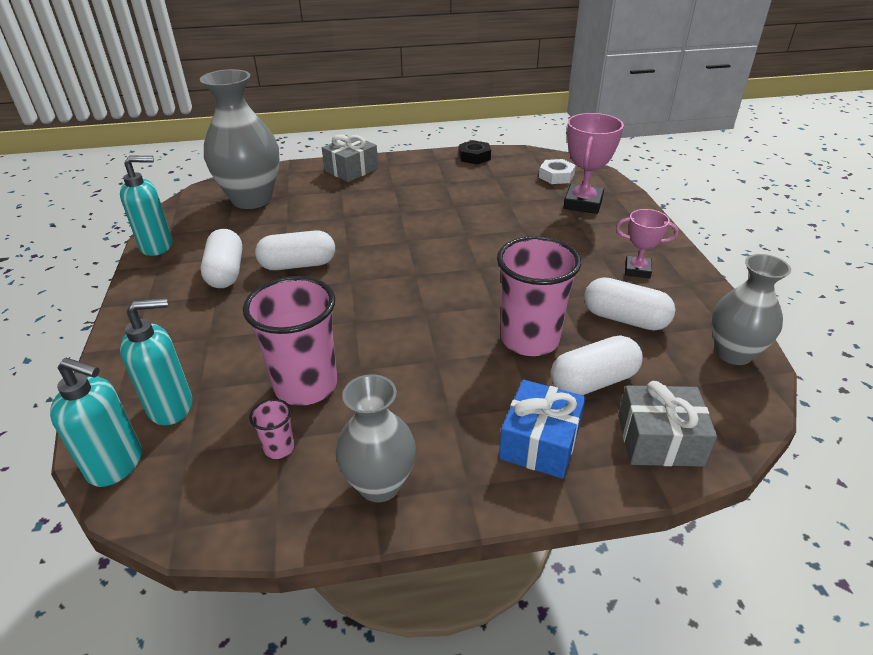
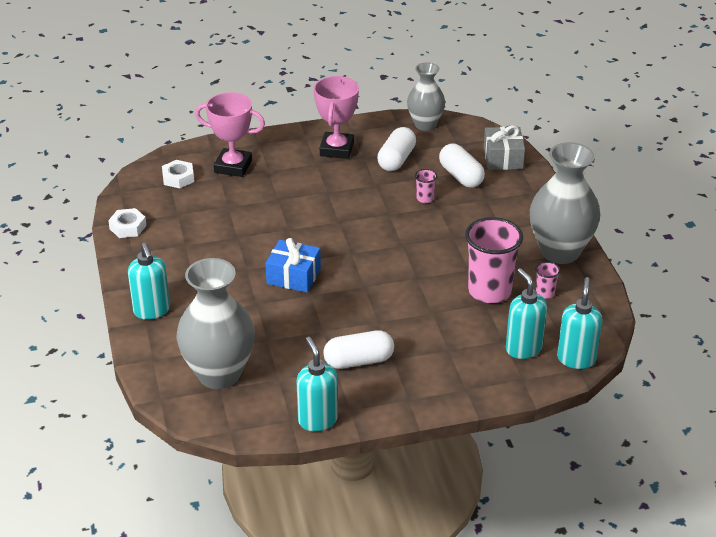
camera: 95 degrees left, 0 degrees up
white capsule [255,230,335,270] -> none
grey gift [322,134,378,182] -> turquoise soap dispenser [128,243,170,320]
grey vase [336,374,416,502] -> grey vase [530,142,600,264], size x1.61
black nut [459,140,491,164] -> white nut [108,208,147,238]
pink cup [497,236,581,356] -> pink cup [415,169,437,203], size x0.44
blue gift [499,380,586,479] -> blue gift moved to [265,238,321,293]
pink trophy [616,209,679,279] -> pink trophy [314,76,359,159], size x1.63

